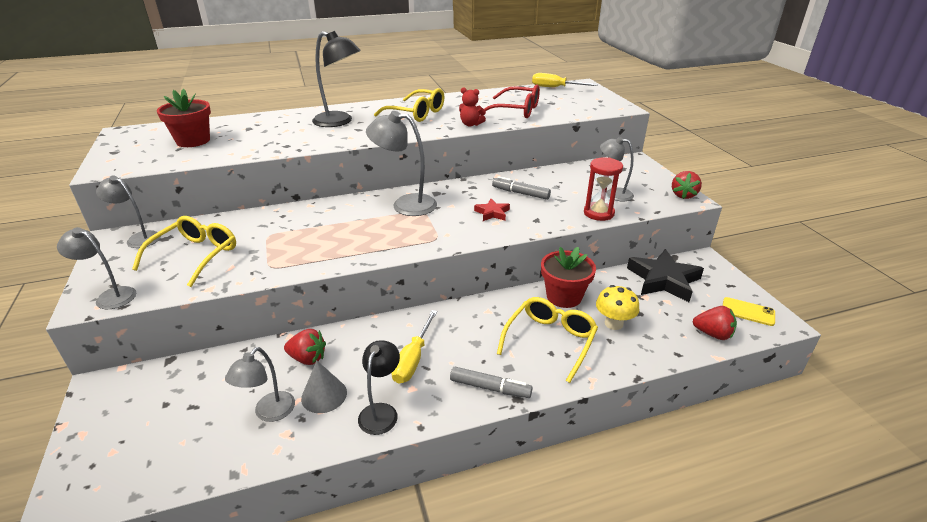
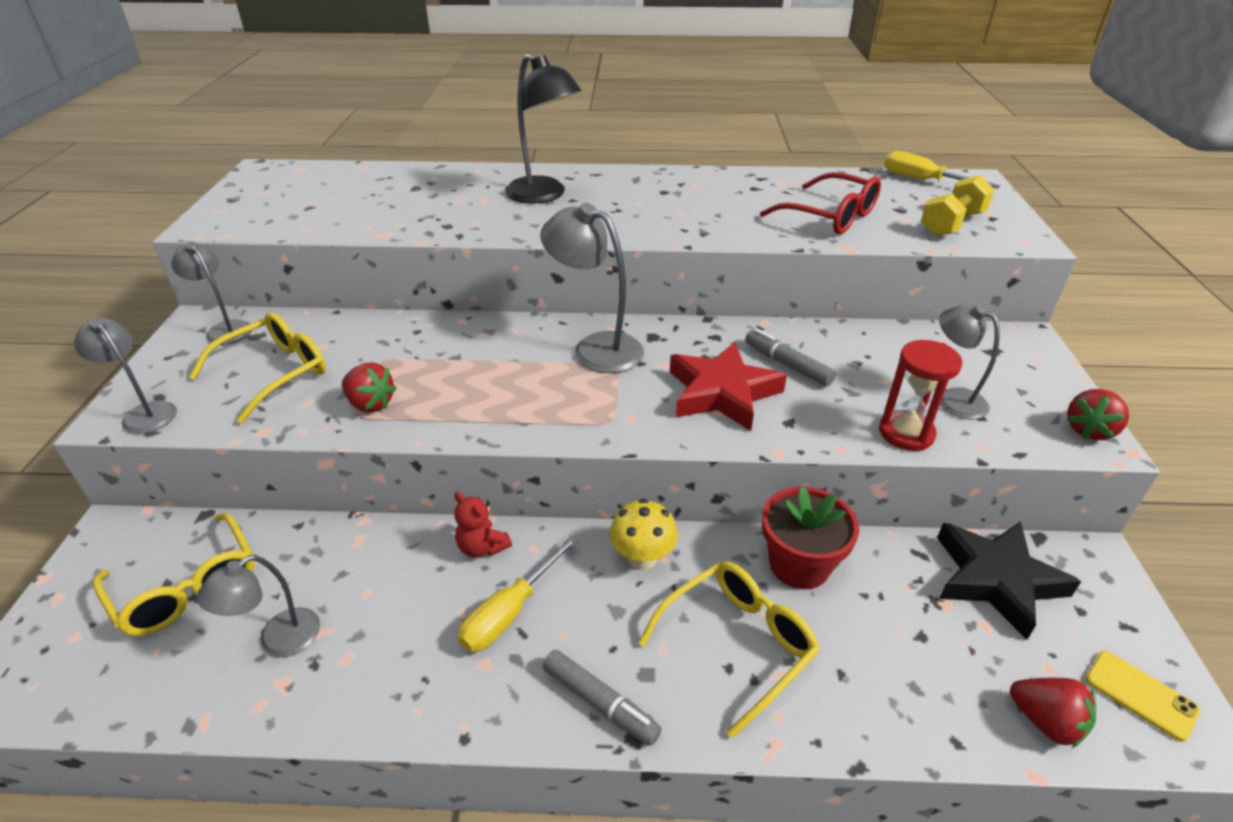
camera: 20 degrees right, 5 degrees up
red flower pot [157,89,211,147] -> none
red strawberry [284,329,326,365] -> red strawberry moved to [342,362,397,413]
grey cone [301,361,347,413] -> none
black lamp [358,340,400,435] -> none
yellow glasses [374,88,444,122] -> yellow glasses moved to [93,513,255,636]
red teddy bear [459,87,486,126] -> red teddy bear moved to [454,492,512,557]
red star [474,199,510,221] -> red star [670,342,787,431], size x1.97
yellow mushroom [596,285,639,330] -> yellow mushroom moved to [609,499,678,570]
none -> yellow dumbbell [921,175,994,236]

